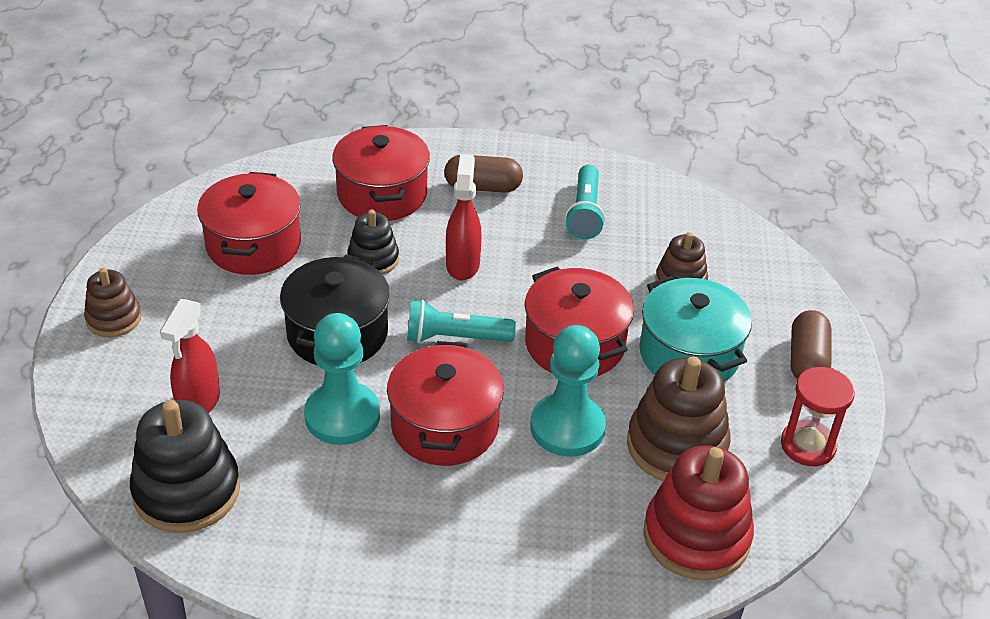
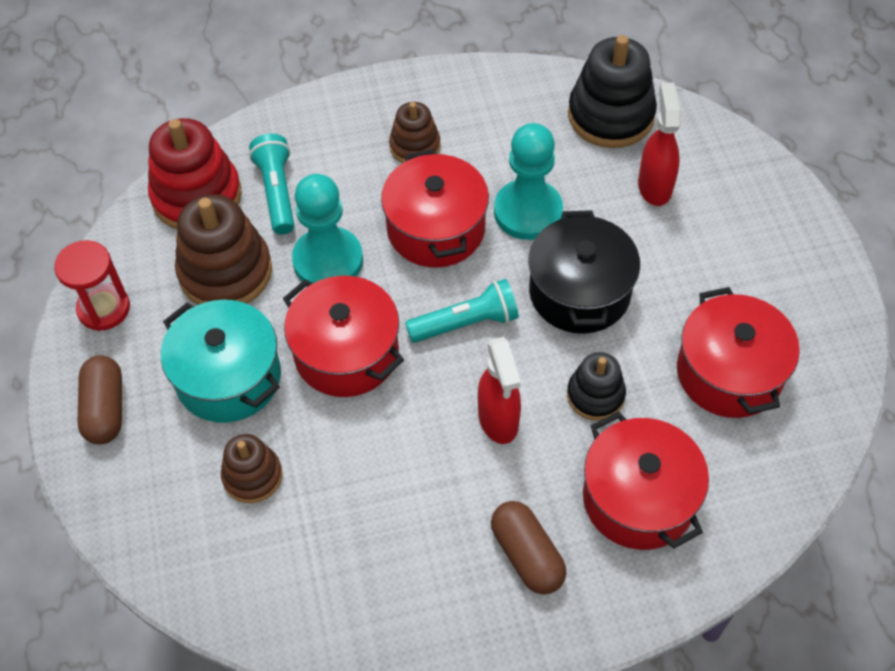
camera: 165 degrees right, 15 degrees up
brown stacking toy [84,268,141,337] -> brown stacking toy moved to [389,102,440,163]
brown capsule [444,155,523,193] -> brown capsule turned 75 degrees clockwise [491,501,566,595]
turquoise flashlight [565,165,605,239] -> turquoise flashlight moved to [249,134,294,235]

